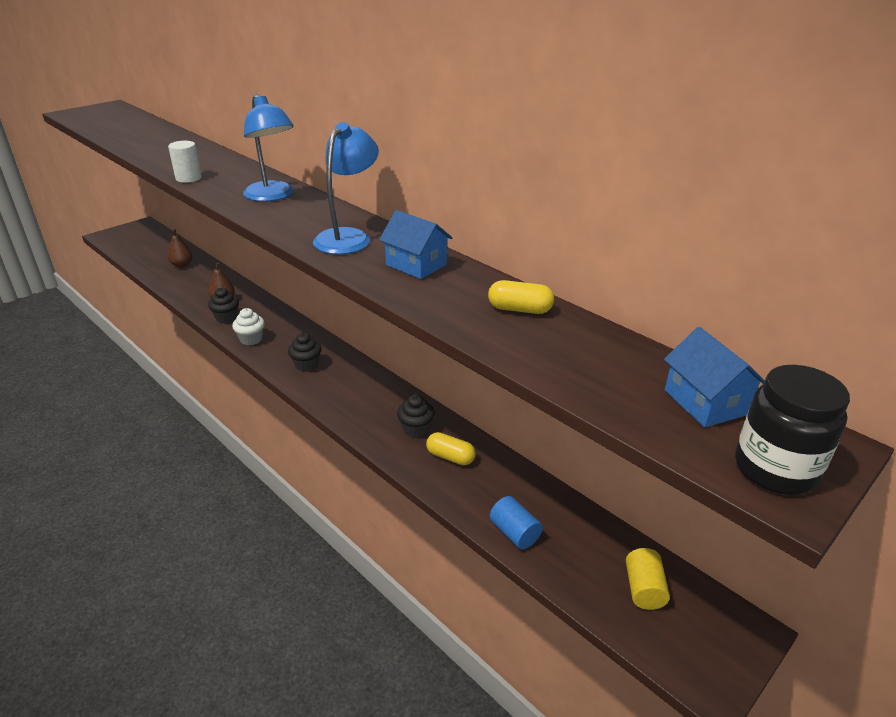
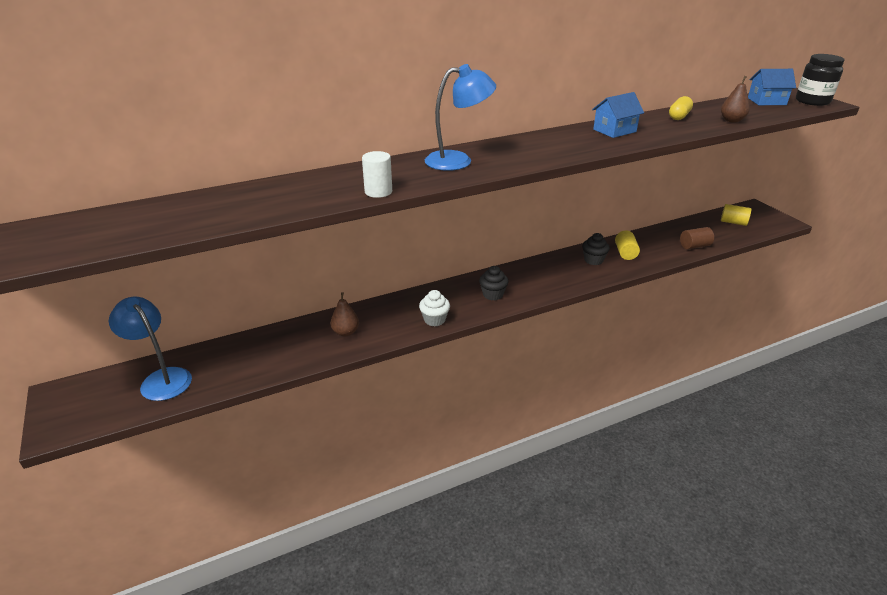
camera: 70 degrees left, 0 degrees up
brown pear [168,229,193,268] -> brown pear moved to [721,76,750,123]
black cupcake [208,288,239,323] -> none
blue lamp [313,122,379,254] -> blue lamp moved to [109,297,192,401]
yellow capsule [426,432,476,465] -> yellow cylinder [615,231,640,260]
blue cylinder [490,496,543,549] -> brown cylinder [680,227,714,249]

